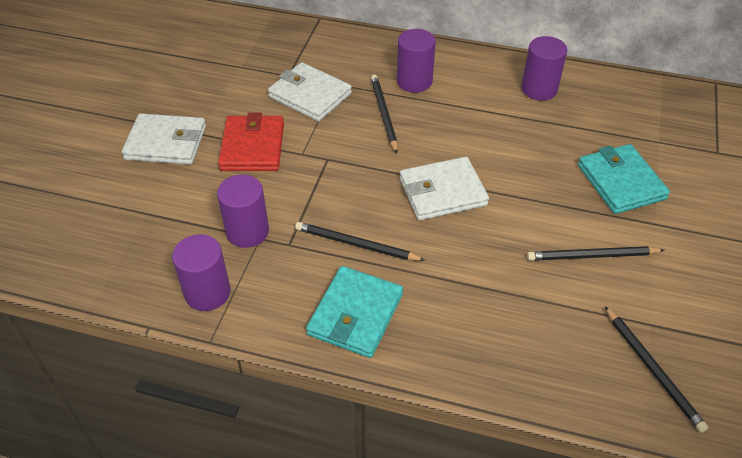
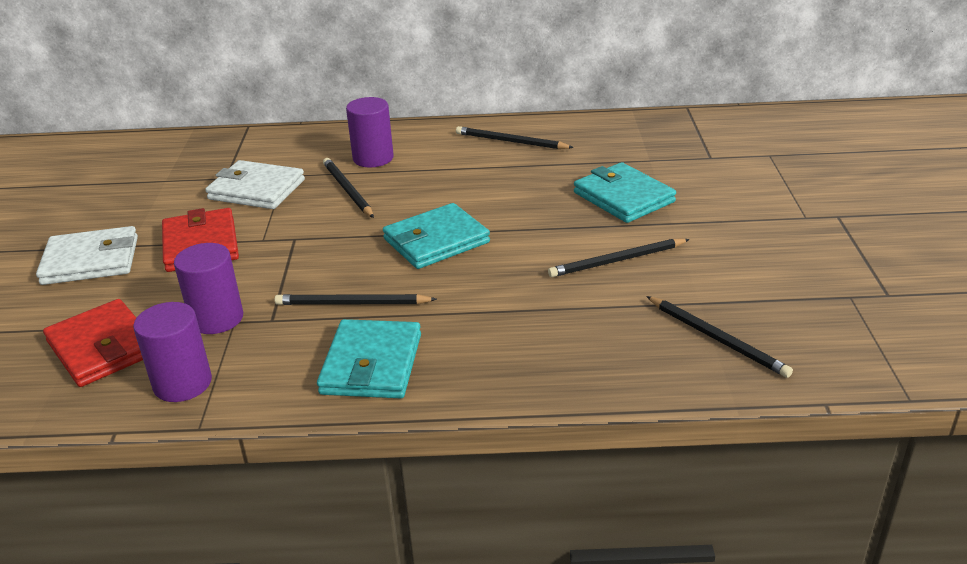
camera: 15 degrees left, 15 degrees down
white wallet [400,157,489,220] -> turquoise wallet [383,203,490,269]
purple cylinder [521,36,567,101] -> black pencil [456,126,574,149]
none -> red wallet [43,299,143,387]

